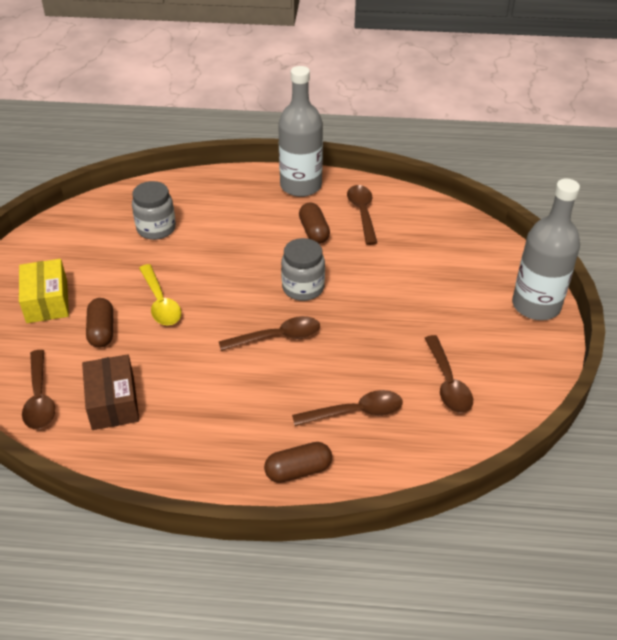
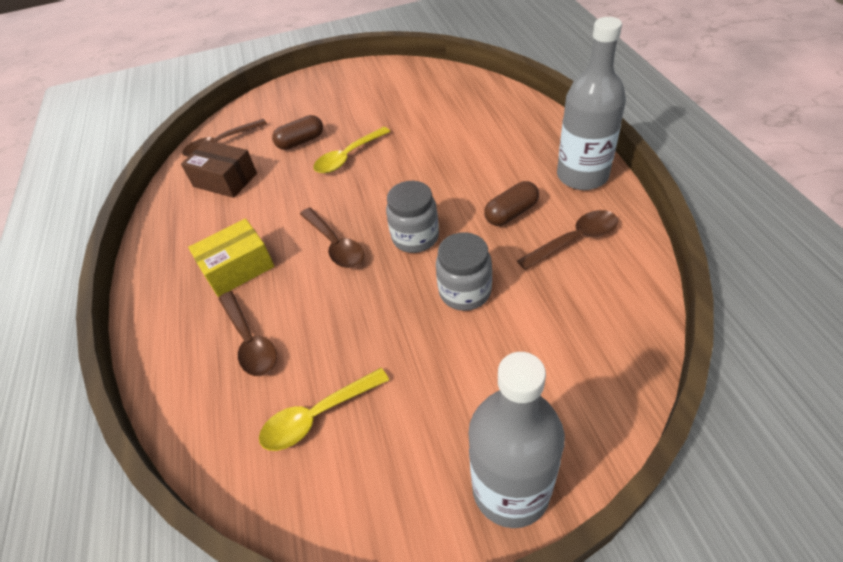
camera: 75 degrees right, 5 degrees up
yellow box [19,259,69,323] -> yellow box moved to [188,218,275,297]
brown box [82,354,139,430] -> brown box turned 60 degrees clockwise [181,140,257,198]
grey jar [132,181,176,240] -> grey jar moved to [436,232,492,311]
brown capsule [264,442,332,483] -> none
brown spoon [425,335,473,413] -> yellow spoon [259,368,389,451]

